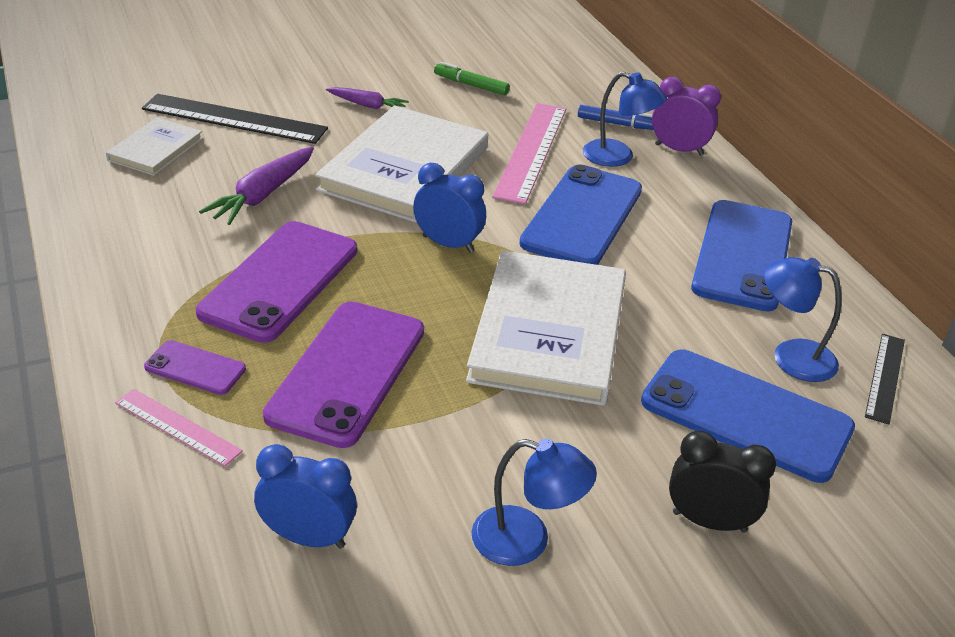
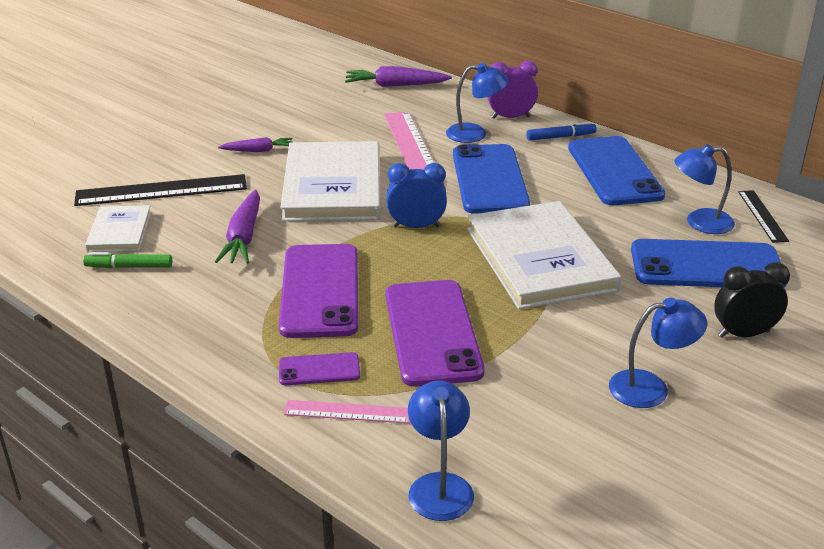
camera: 25 degrees left, 5 degrees down
blue clock [254,444,357,549] -> none
green marker [434,62,510,95] -> green marker moved to [83,252,172,268]
blue marker [578,105,654,130] -> blue marker moved to [526,122,597,141]
none -> purple carrot [345,66,452,87]
none -> blue lamp [408,381,474,521]

